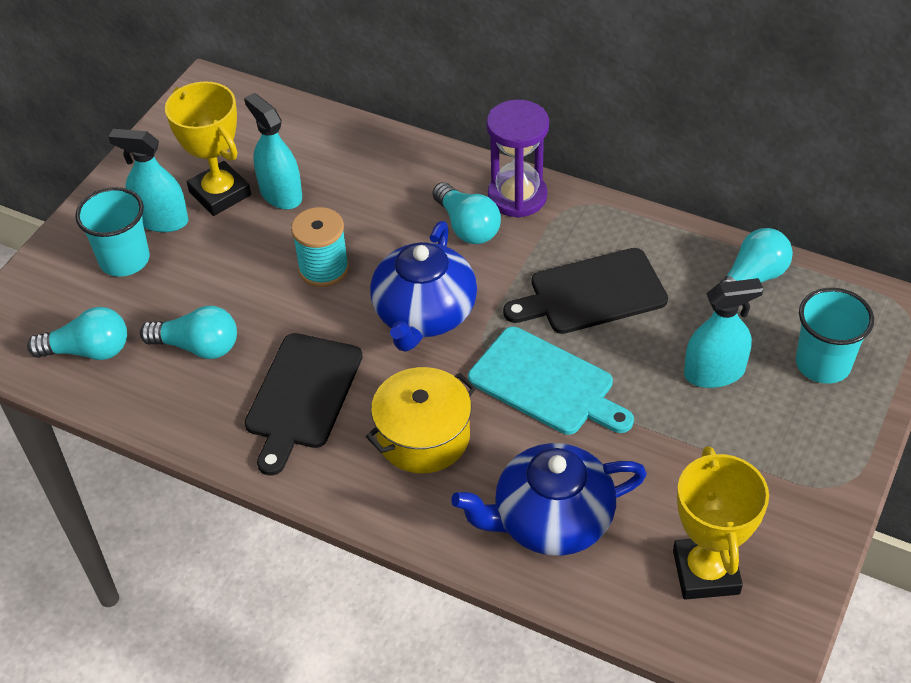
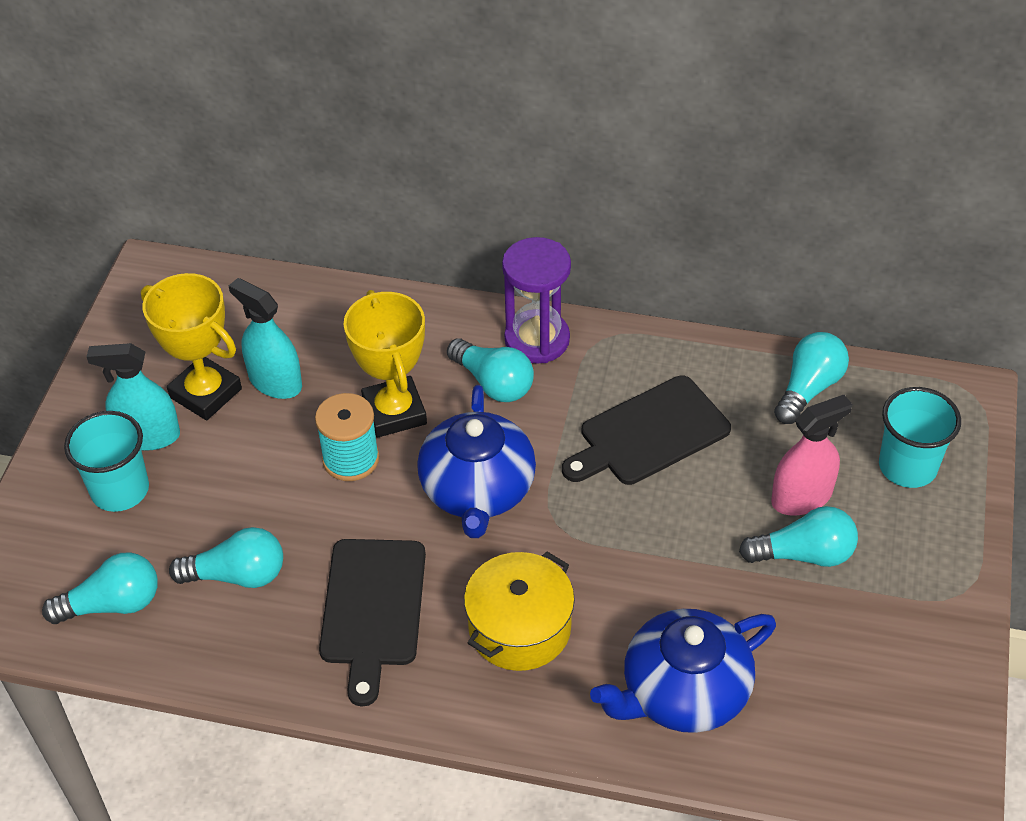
camera: 15 degrees left, 0 degrees up
turquoise cutting board [468,327,634,435] -> none
yellow trophy [673,446,769,600] -> yellow trophy moved to [343,290,427,438]
turquoise spray bottle [684,278,764,388] -> pink spray bottle [771,395,852,516]
none -> turquoise light bulb [739,506,858,567]

